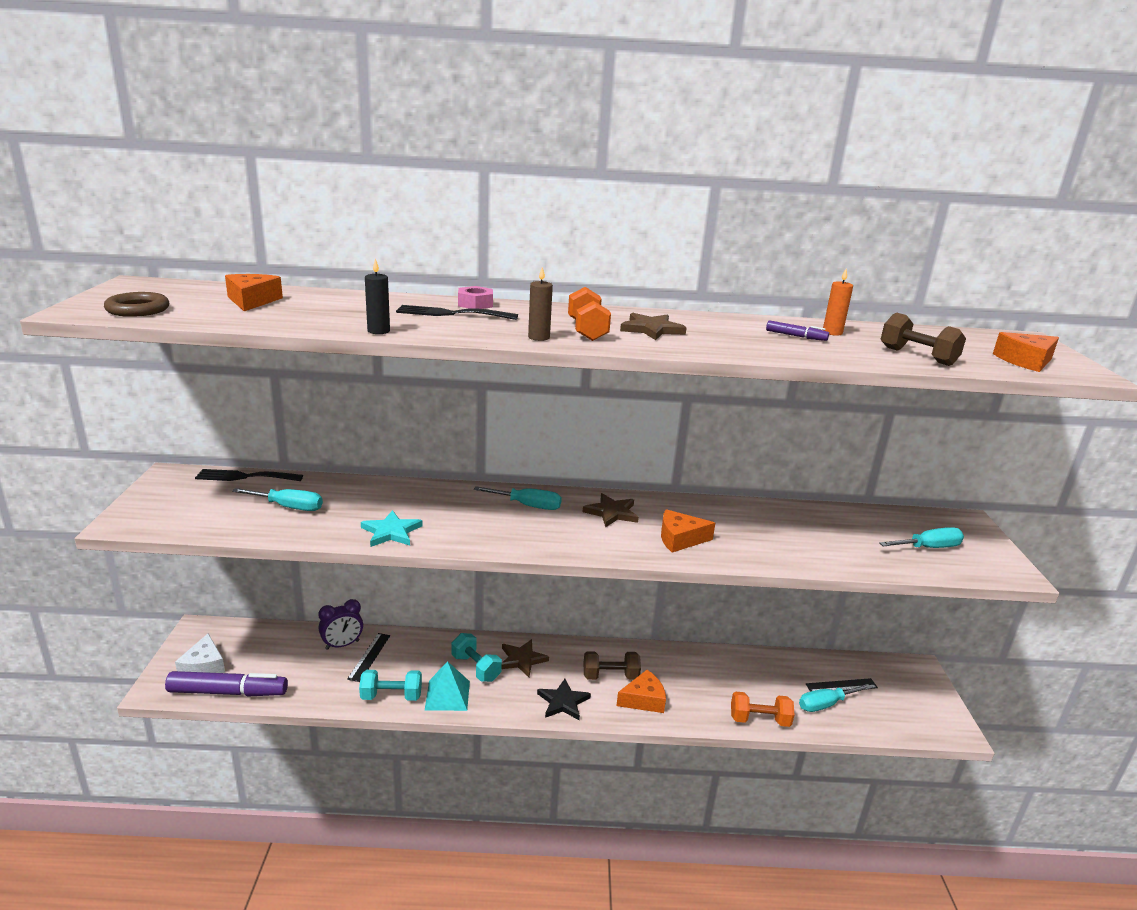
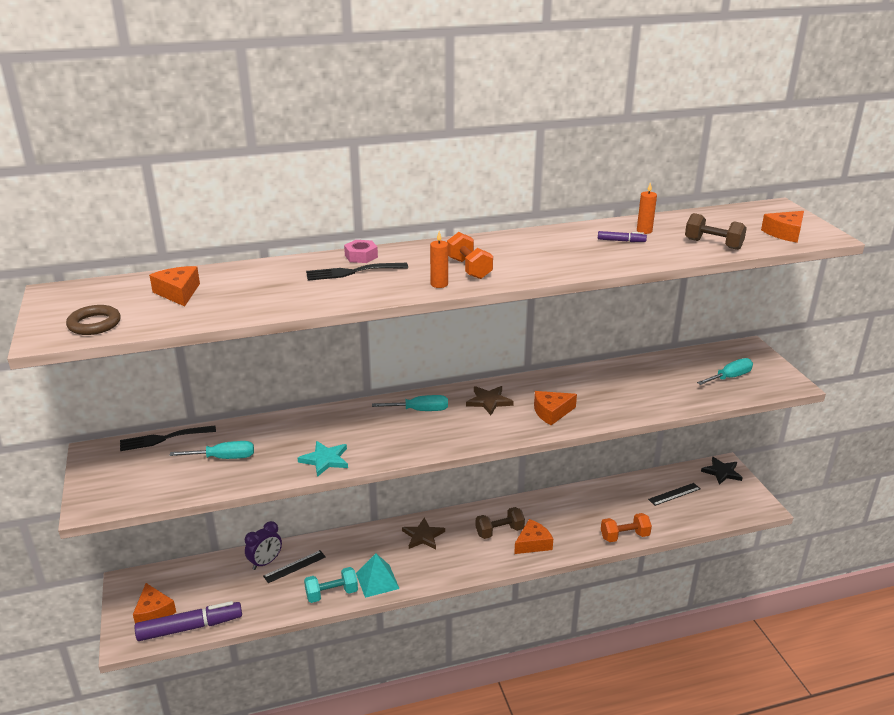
camera: 15 degrees left, 5 degrees up
white cheese [175,634,225,673] -> orange cheese [133,583,176,624]
black ruler [347,633,390,682] -> black ruler turned 60 degrees clockwise [263,550,326,583]
black candle [365,258,390,334] -> none
turquoise dumbbell [452,633,502,682] -> none
brown candle [528,267,553,341] -> orange candle [430,231,448,288]
black star [537,679,591,720] -> black star moved to [701,457,743,485]
brown star [620,313,686,340] -> none
turquoise screwdriver [799,684,872,712] -> none

